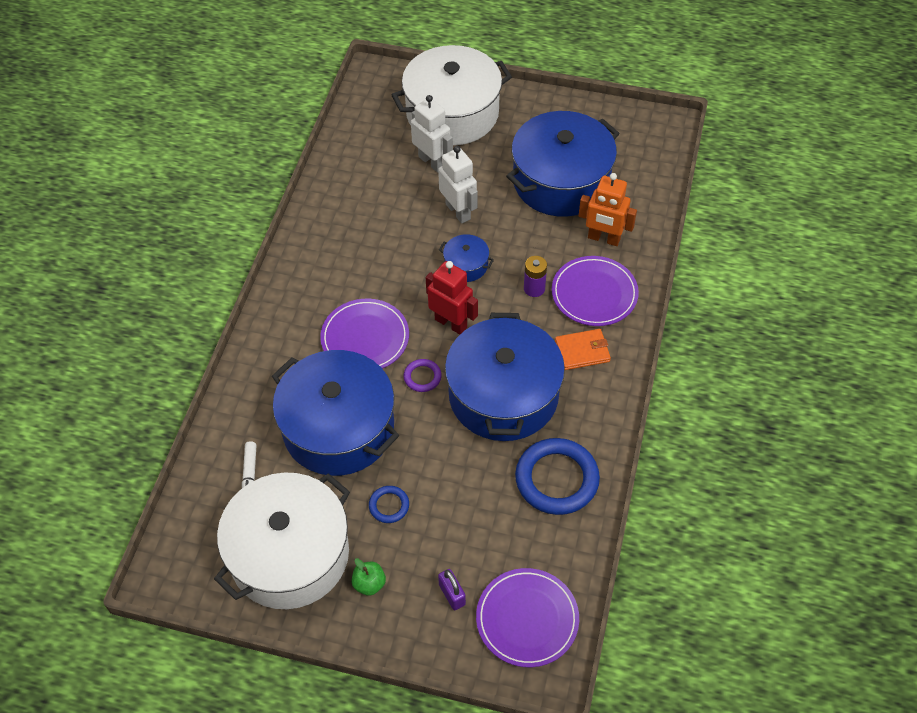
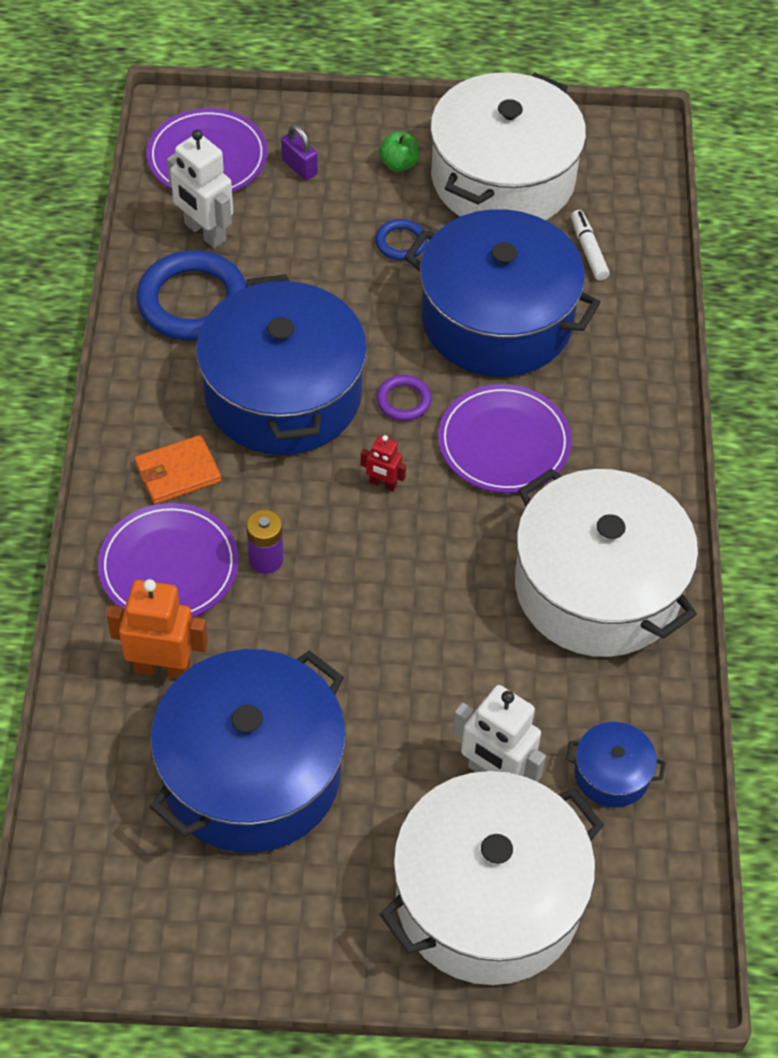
camera: 165 degrees right, 0 degrees up
red robot [426,261,478,335] -> red robot [361,435,406,491], size x0.52
white robot [438,146,478,224] -> white robot moved to [167,129,233,248]
blue pot [439,234,494,282] -> blue pot moved to [566,722,666,808]
none -> white pot [515,468,698,657]

